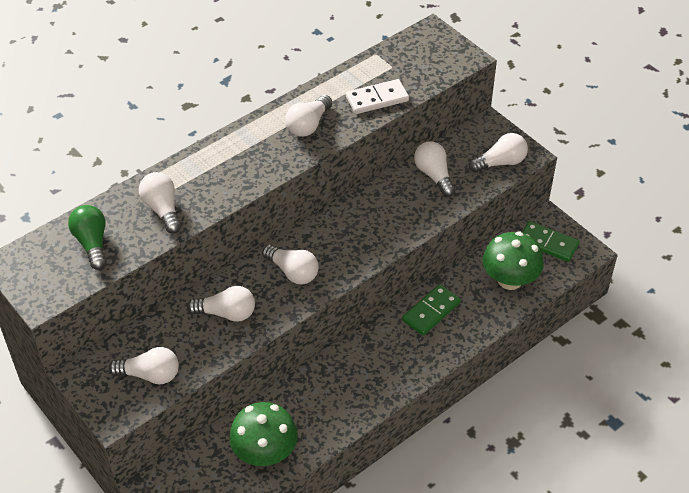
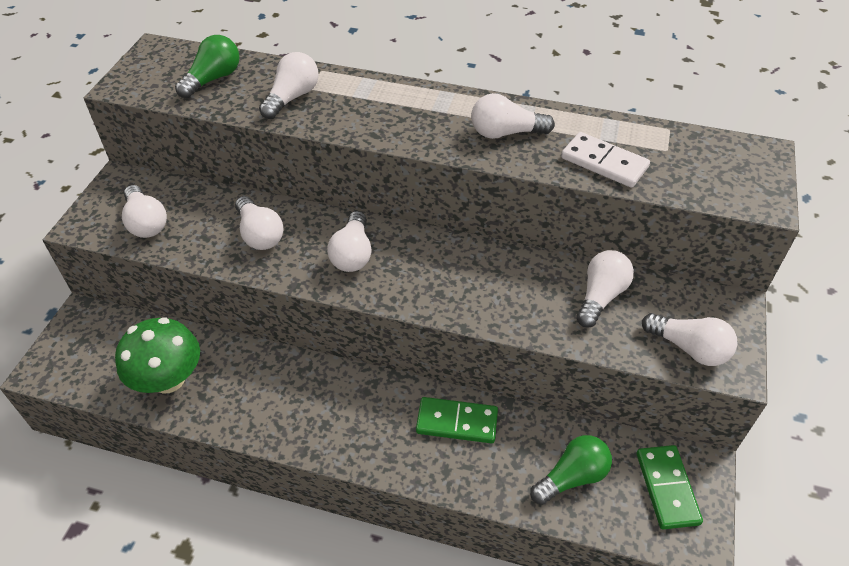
camera: 55 degrees right, 0 degrees up
green mushroom [482,232,544,290] -> green light bulb [530,435,612,505]

